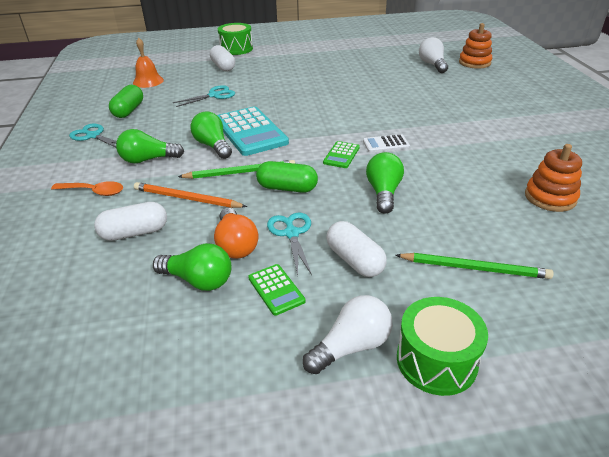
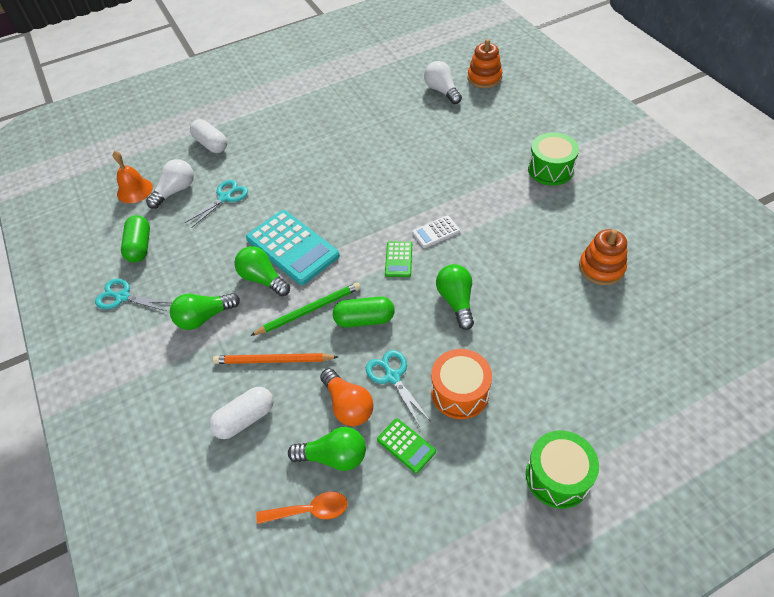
camera: 15 degrees left, 15 degrees up
orange spoon [51,181,123,196] -> orange spoon moved to [256,492,348,524]
green drum [218,23,253,55] -> green drum moved to [528,132,579,186]
white light bulb [303,295,392,374] -> white light bulb moved to [146,159,194,209]
white capsule [326,221,387,277] -> orange drum [431,349,492,419]
green pencil [396,253,554,279] -> none

